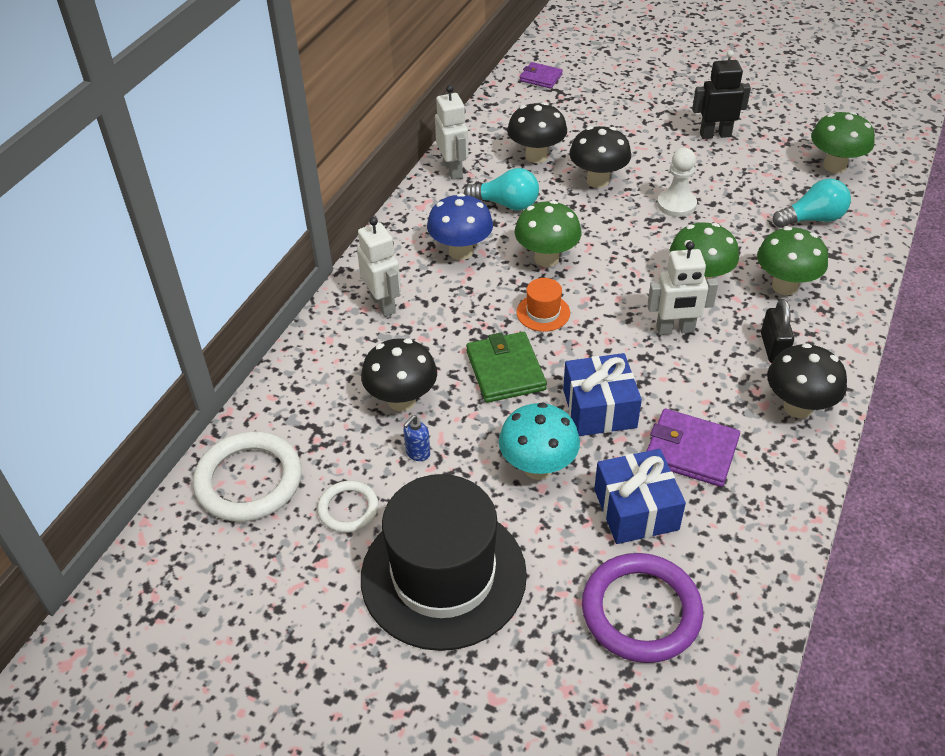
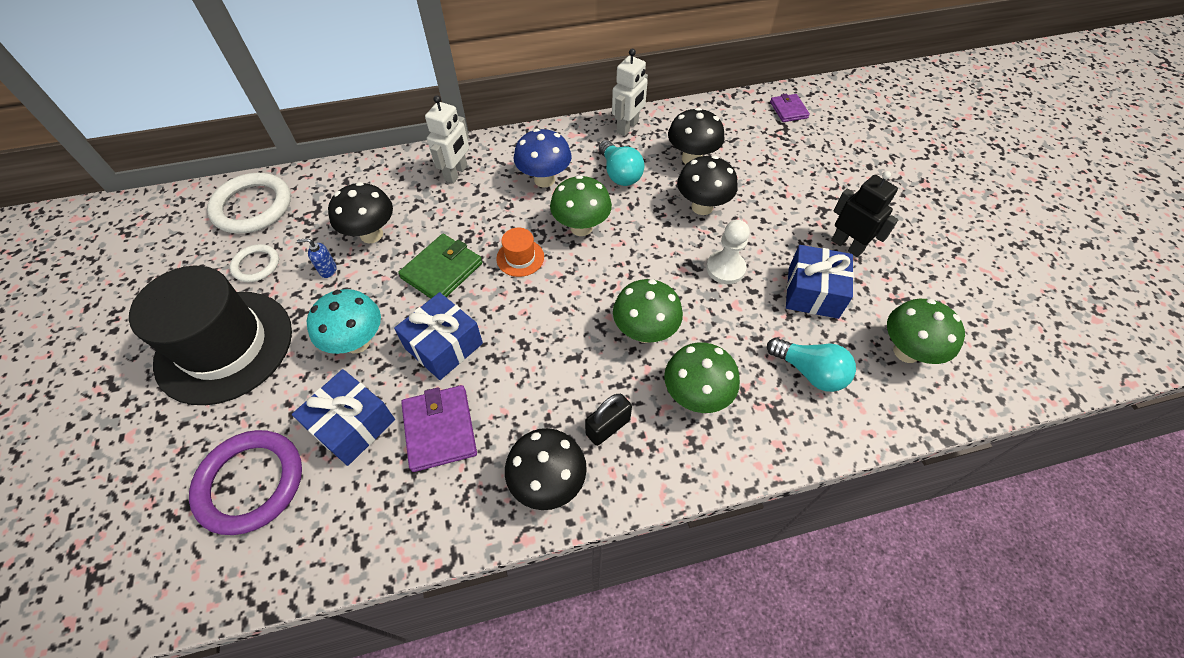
camera: 50 degrees right, 10 degrees up
white robot [647,241,718,335] -> none
none -> blue gift [786,245,854,319]

